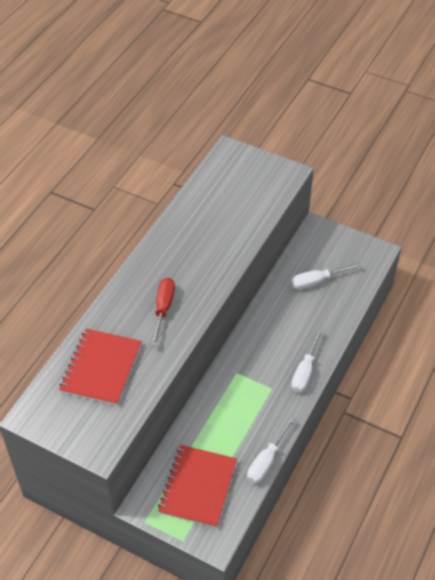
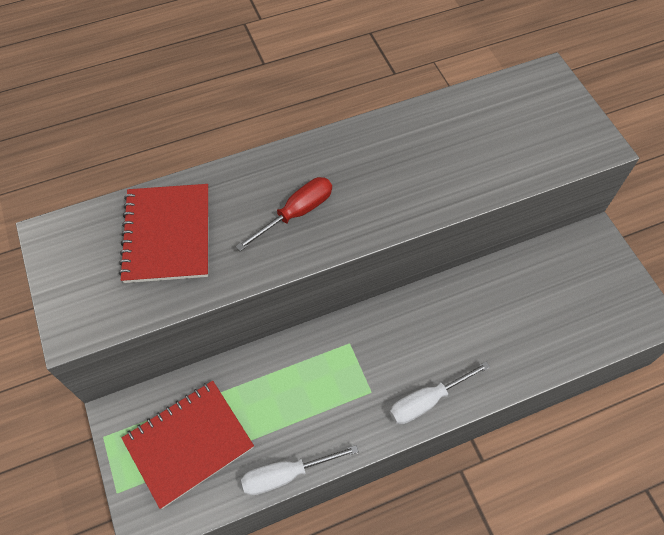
camera: 40 degrees right, 10 degrees up
red notebook [59,329,142,405] -> red notebook turned 60 degrees counterclockwise [119,184,209,283]
white screwdriver [291,263,360,290] -> none

